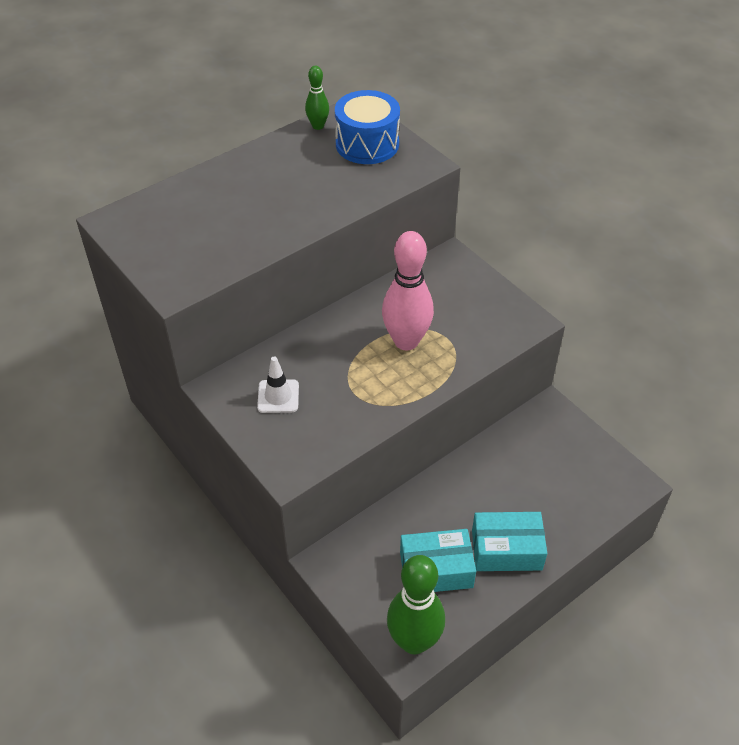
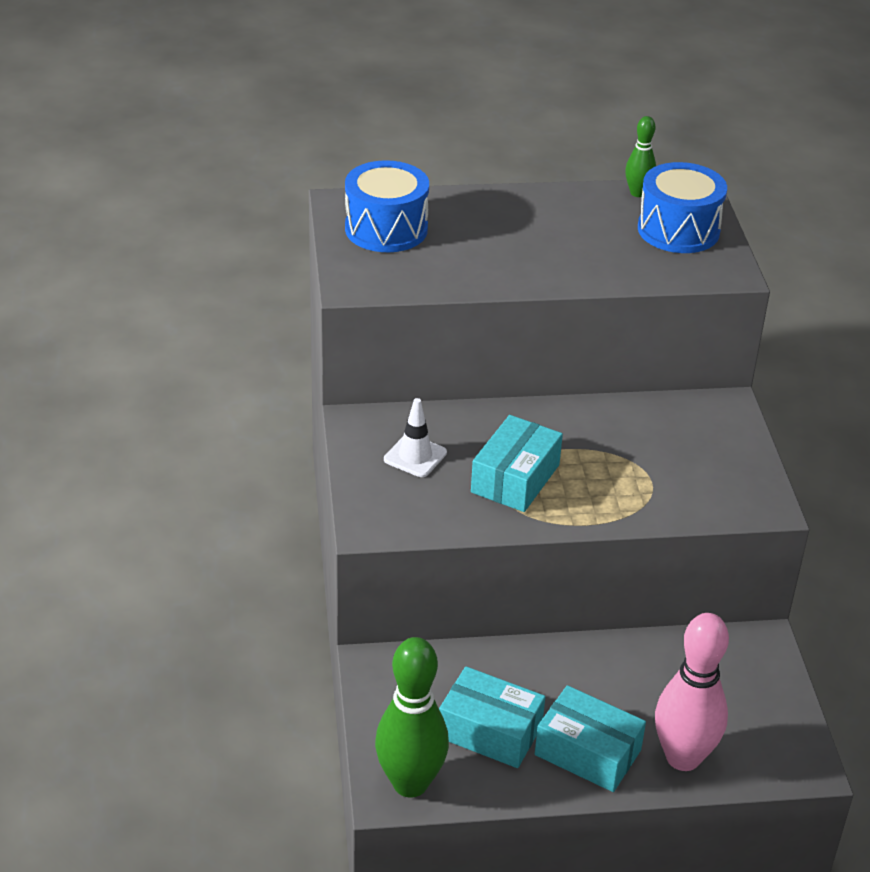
camera: 30 degrees right, 10 degrees down
pink bowling pin [382,231,434,350] -> pink bowling pin moved to [655,613,729,771]
none -> blue drum [345,160,429,252]
none -> turquoise box [471,415,563,512]

